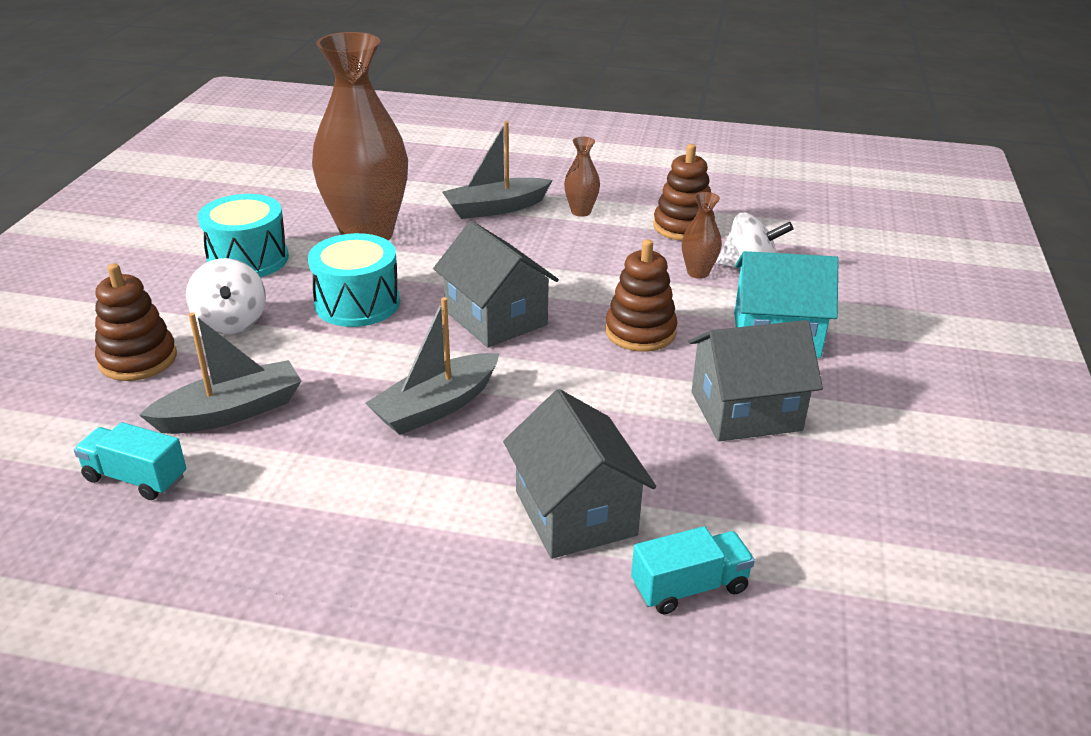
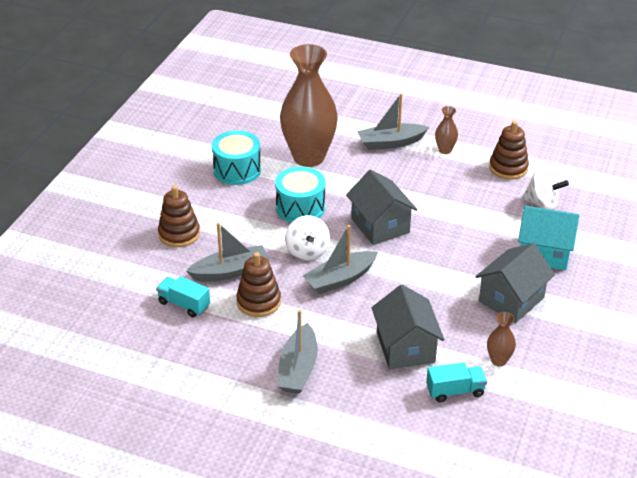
camera: 10 degrees right, 5 degrees up
white spinning top [186,258,266,334] -> white spinning top moved to [285,215,330,260]
brown stacking toy [605,239,677,352] -> brown stacking toy moved to [236,252,281,317]
brown vase [682,192,722,279] -> brown vase moved to [487,312,516,367]
grey house [689,320,823,441] -> grey house turned 45 degrees counterclockwise [475,243,555,323]
none -> grey boat [278,310,318,394]

